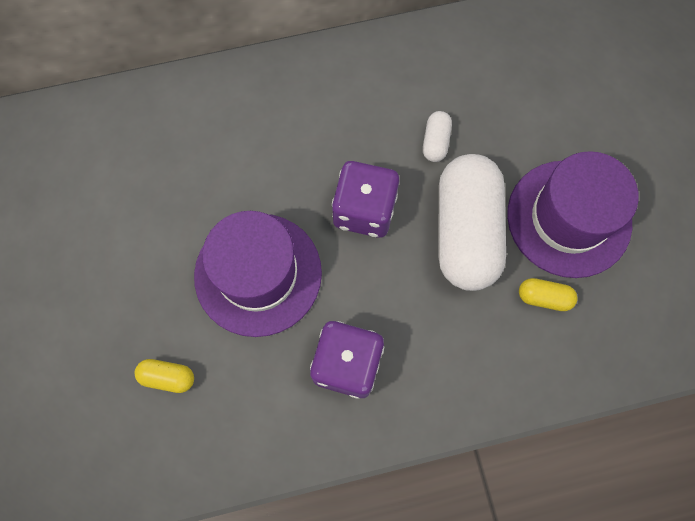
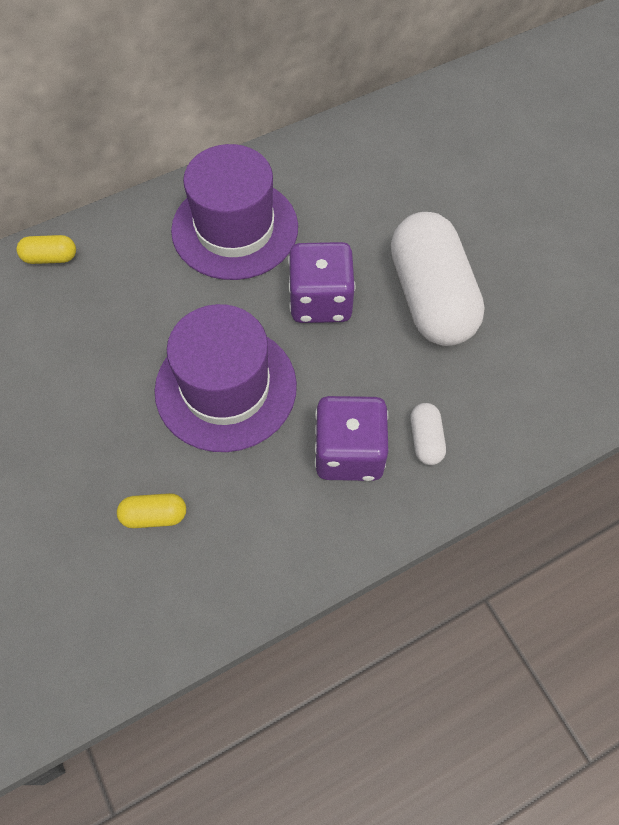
camera: 15 degrees left, 10 degrees down
white capsule [423,111,452,162] -> white capsule moved to [410,403,446,465]
purple hat [507,151,639,278] -> purple hat moved to [171,144,298,280]
yellow capsule [519,278,578,311] -> yellow capsule moved to [16,235,76,264]

